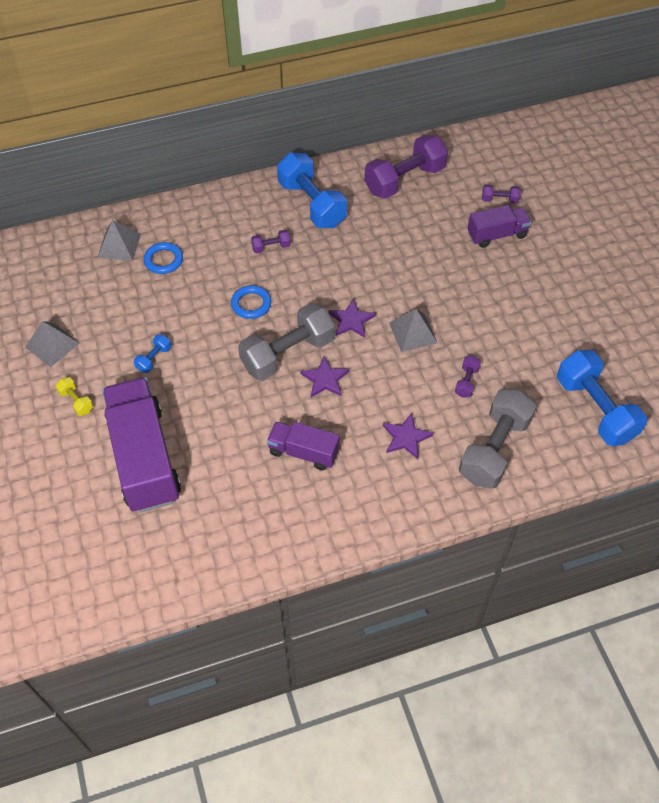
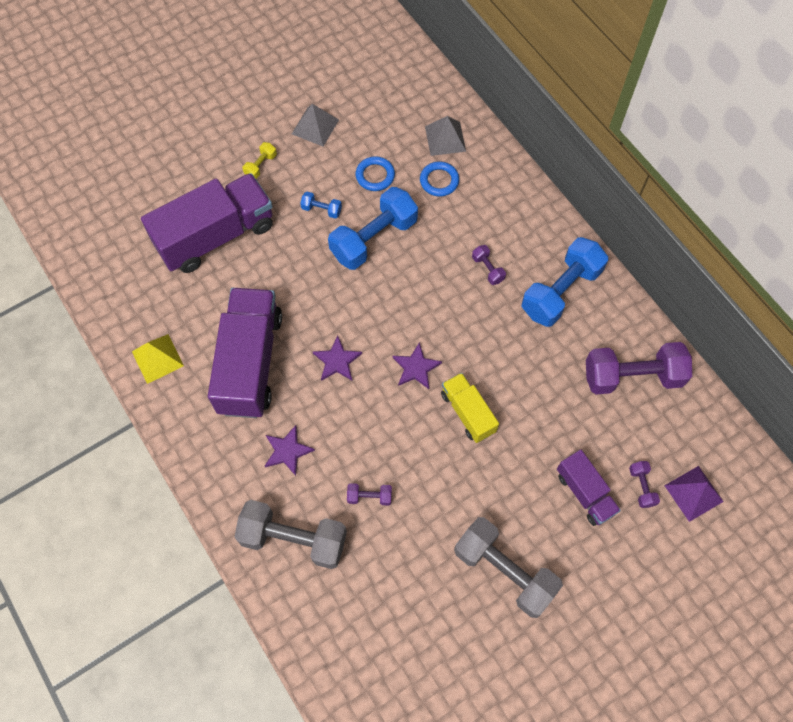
camera: 75 degrees right, 10 degrees up
blue ring [231,285,271,319] -> blue ring moved to [355,156,395,191]
grey dumbbell [238,303,335,381] -> grey dumbbell moved to [454,517,563,618]
purple truck [267,422,340,470] -> purple truck [208,288,282,418], size x1.89
purple dumbbell [364,134,448,199] -> purple dumbbell turned 45 degrees counterclockwise [586,342,692,395]
grey pyramid [389,309,437,352] -> none
blue dumbbell [557,350,647,446] -> blue dumbbell moved to [328,187,418,270]
none -> yellow pyramid [132,334,184,384]
none -> yellow truck [441,373,499,443]
none -> purple pyramid [664,466,724,522]

